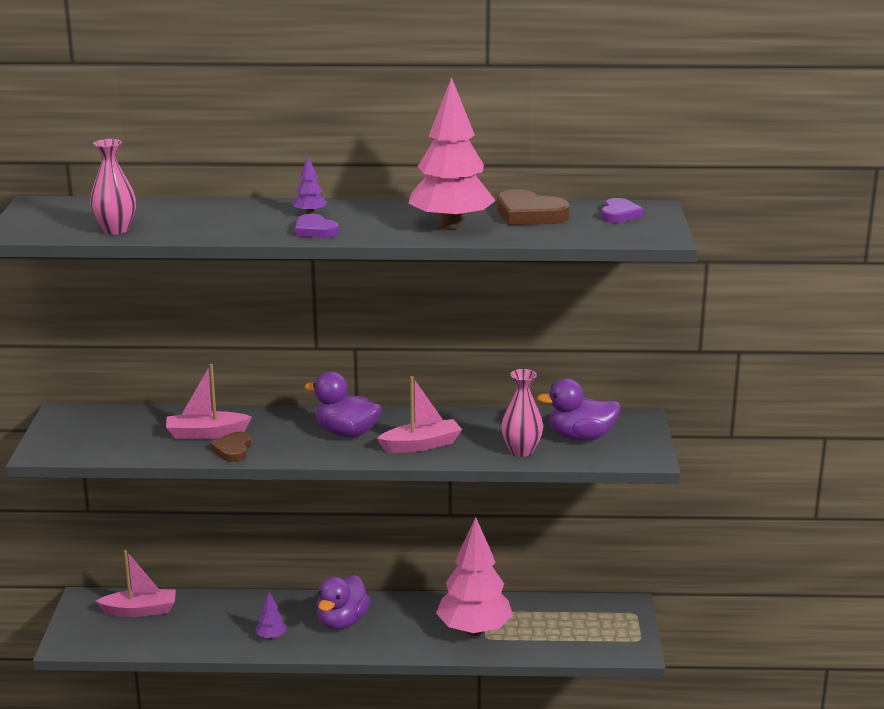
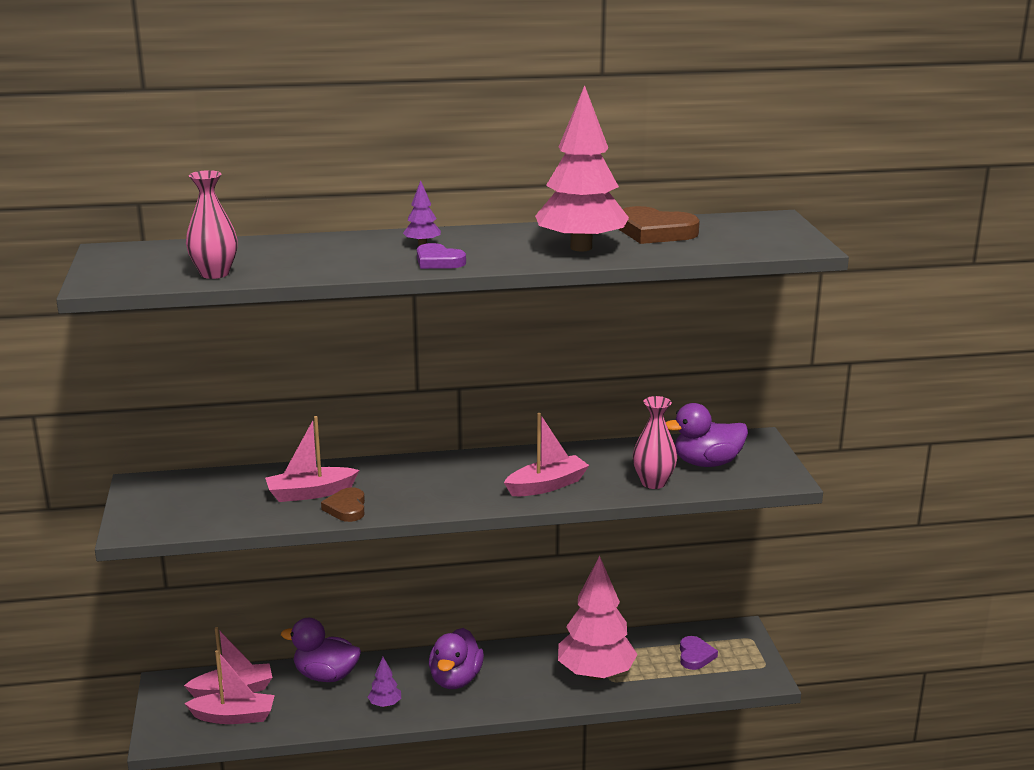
camera: 10 degrees left, 0 degrees up
purple duck [305,371,382,438] -> purple duck moved to [281,618,361,682]
purple heart [601,198,644,223] -> purple heart moved to [680,636,718,670]
none -> pink boat [184,650,275,724]

